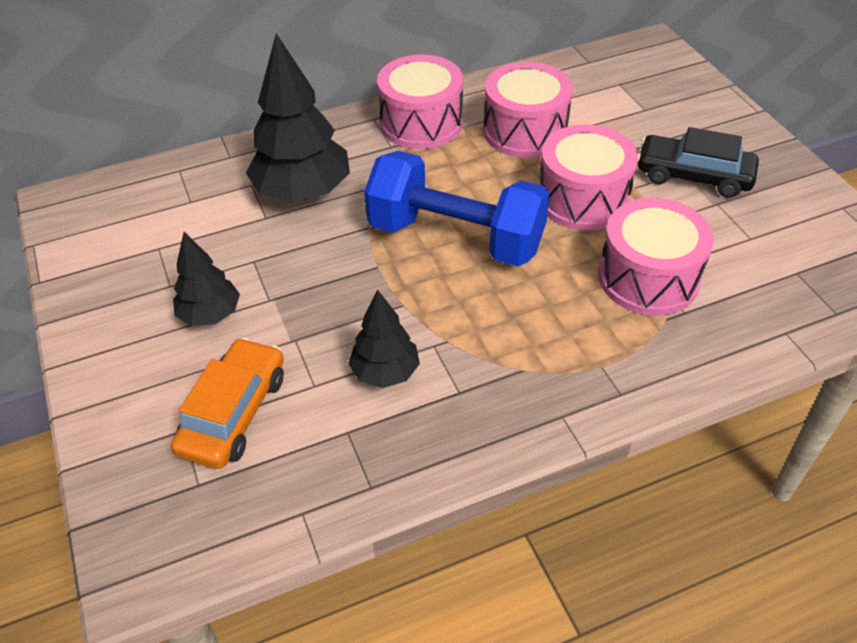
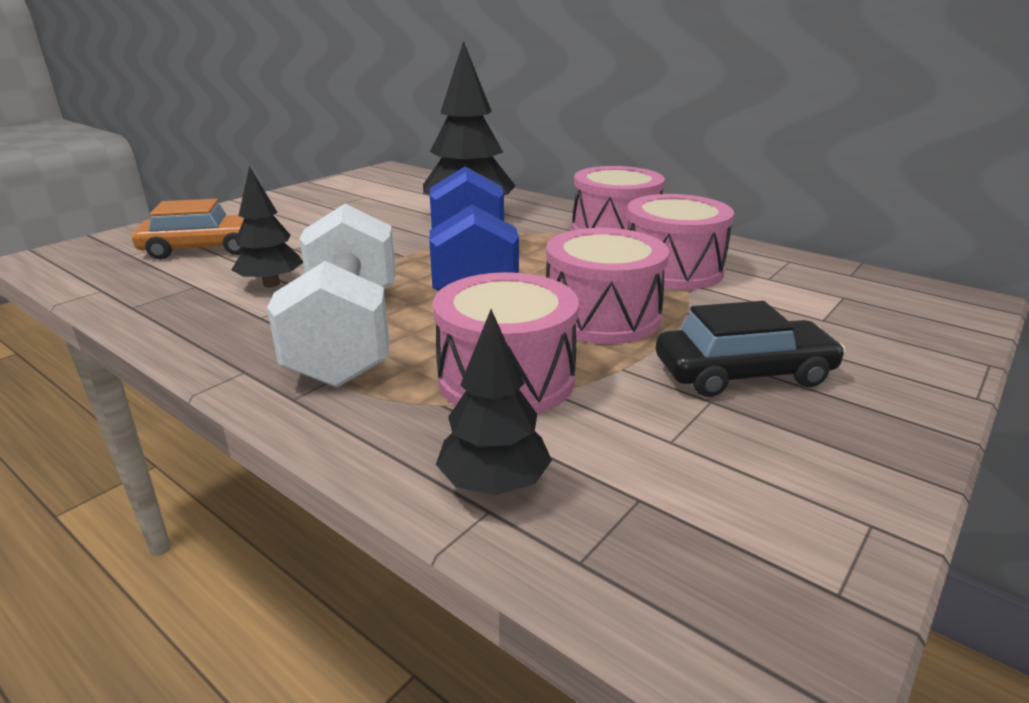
camera: 60 degrees right, 20 degrees down
black tree [173,232,240,326] -> black tree moved to [436,309,552,495]
black car [638,127,759,198] -> black car turned 90 degrees clockwise [656,301,846,397]
none -> white dumbbell [267,204,396,388]

